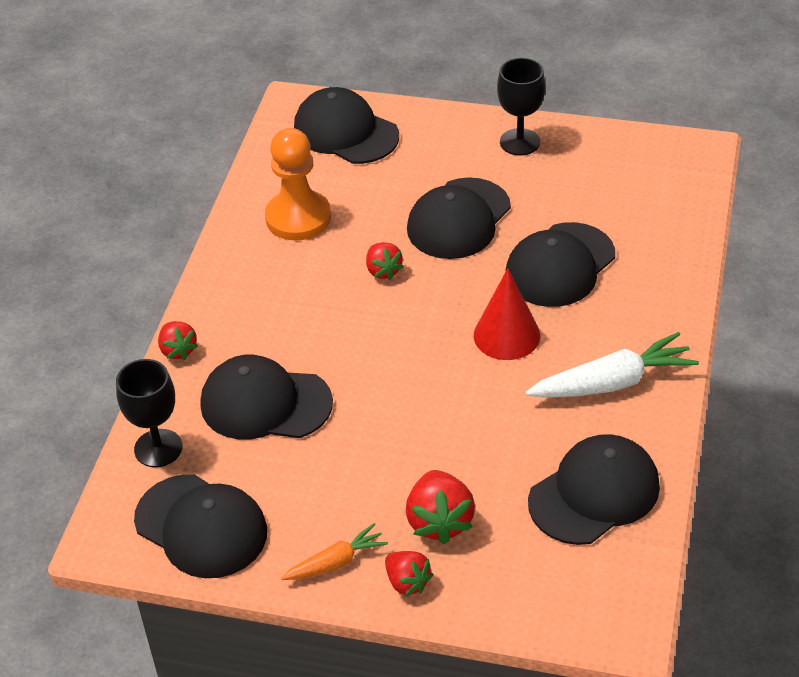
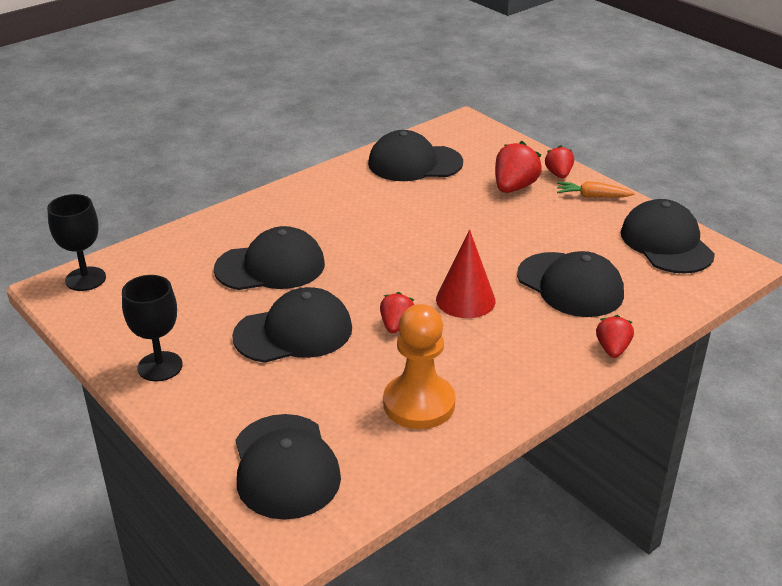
camera: 145 degrees left, 10 degrees down
black goblet [116,359,182,467] -> black goblet moved to [47,194,106,291]
red cone [474,268,540,360] -> red cone moved to [436,229,496,318]
white carrot [526,332,699,398] -> none

